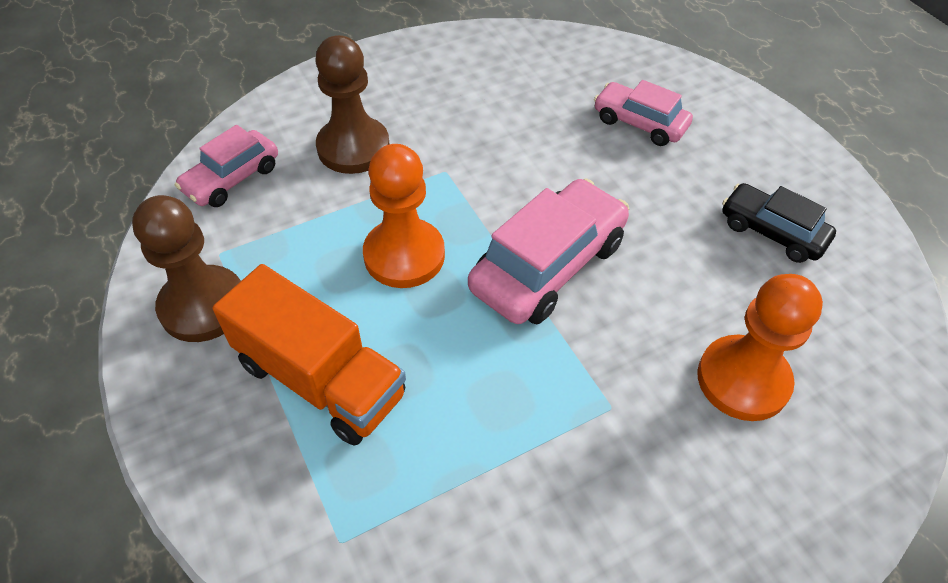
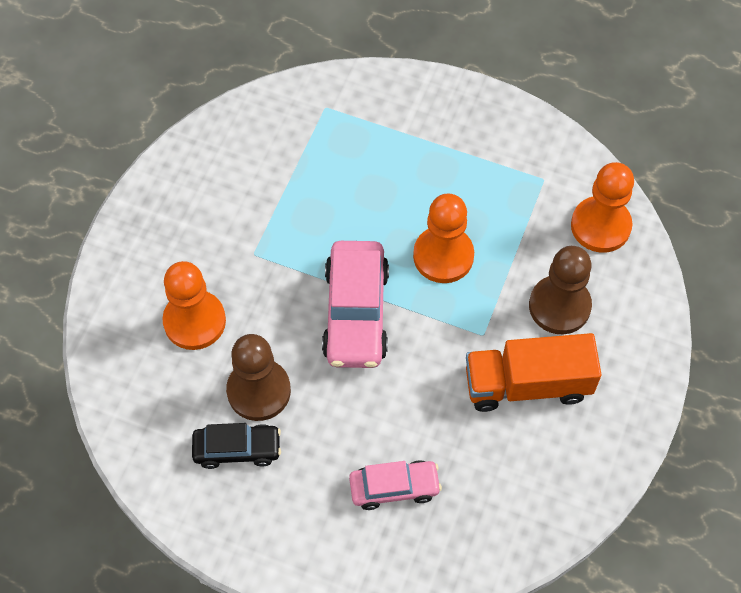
camera: 140 degrees right, 10 degrees up
brown pawn [132,195,241,342] -> brown pawn moved to [226,334,291,421]
pink car [175,125,278,207] -> orange pawn [571,162,634,253]
orange truck [213,264,406,446] -> orange truck moved to [466,333,602,412]

